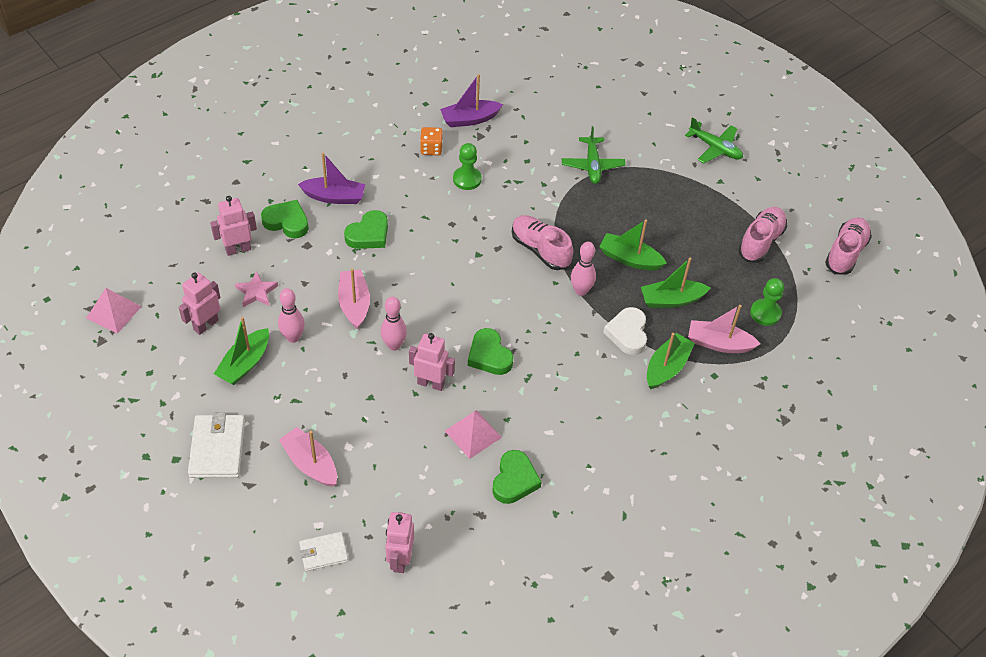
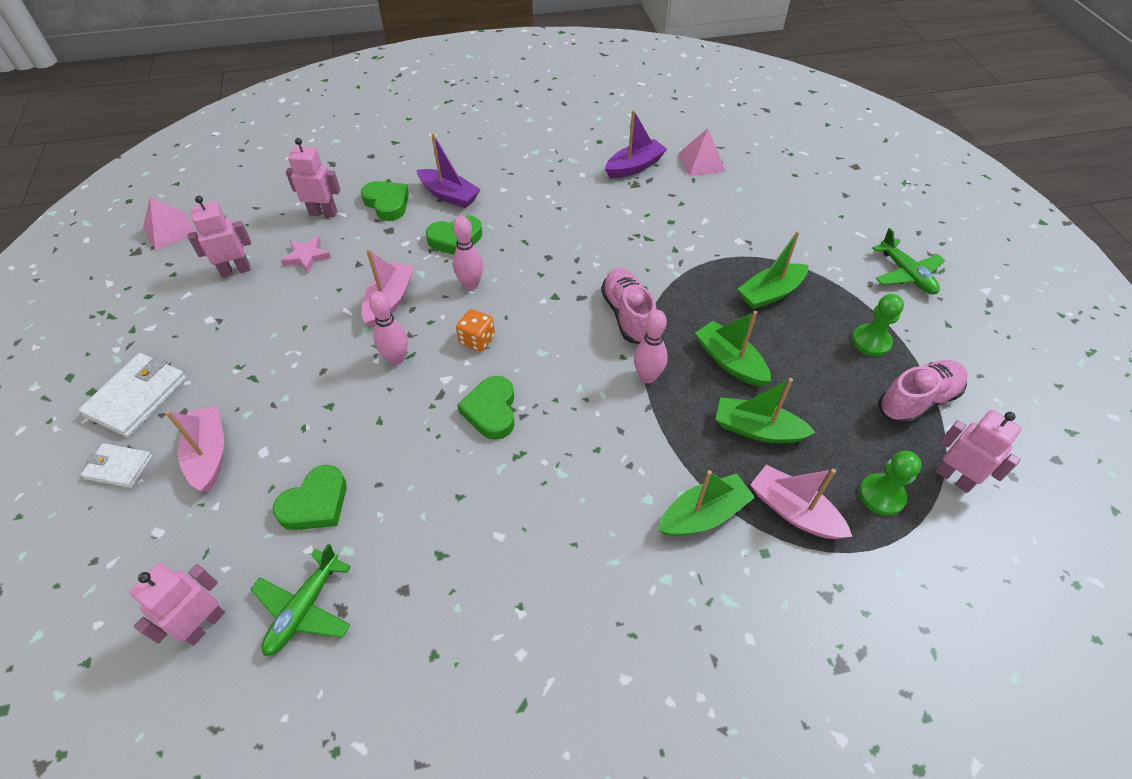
camera: 30 degrees right, 0 degrees up
green boat [214,317,269,385] -> green boat moved to [738,231,808,310]
pink bowling pin [278,288,305,343] -> pink bowling pin moved to [453,216,483,290]
white wallet [299,532,348,571] -> white wallet moved to [81,443,153,488]
pink robot [409,333,455,391] -> pink robot moved to [935,410,1022,493]
orange dice [420,127,443,155] -> orange dice moved to [456,309,495,352]
purple boat [440,74,503,127] -> purple boat turned 135 degrees clockwise [605,110,667,178]
pink pyramid [445,410,502,459] -> pink pyramid moved to [678,128,726,176]
green pawn [453,143,482,190] -> green pawn moved to [852,294,904,357]
green heart [492,450,542,504] -> green heart moved to [273,465,347,530]
green plane [562,126,626,184] -> green plane moved to [251,544,351,656]
white heart [603,307,647,355] -> none
pink shoe [825,217,872,275] -> none

